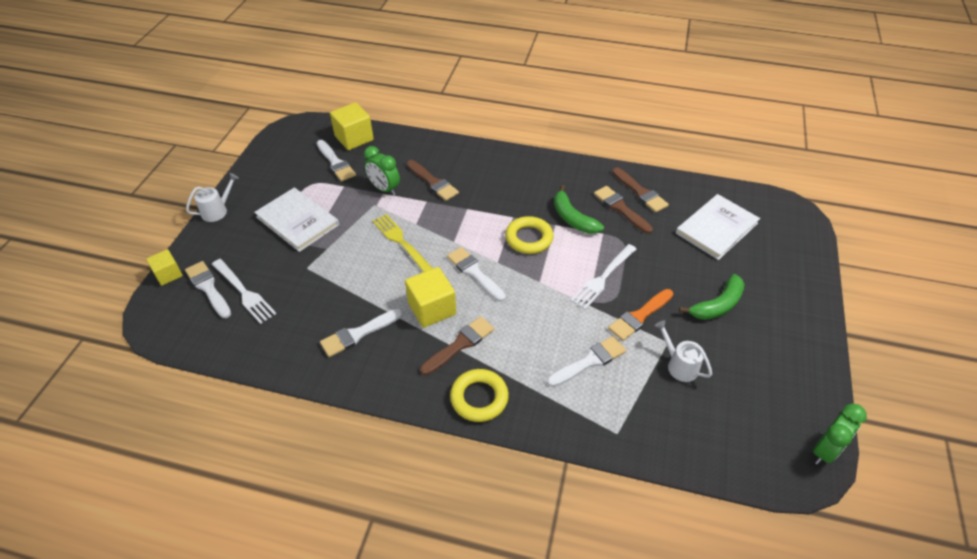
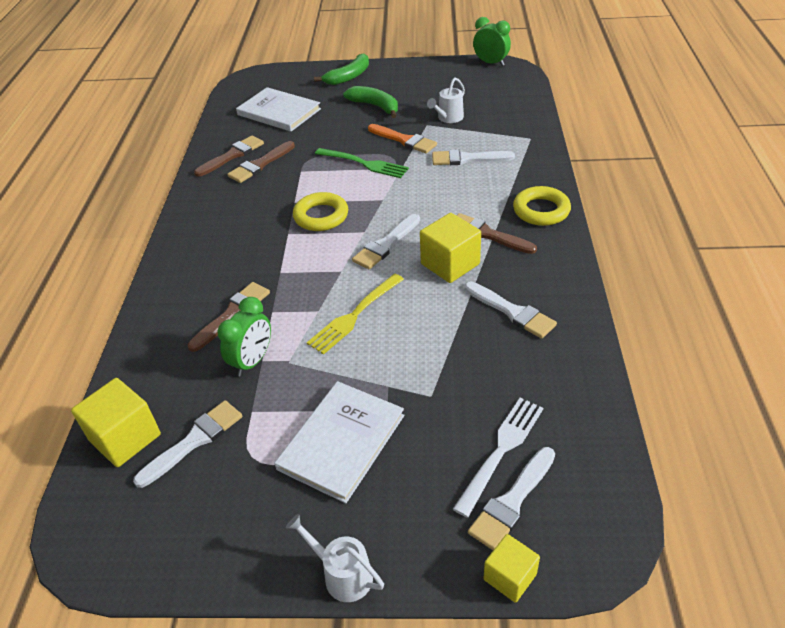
camera: 100 degrees left, 5 degrees down
white brush [547,336,626,387] -> white brush turned 45 degrees counterclockwise [432,149,515,165]
green banana [554,185,604,234] -> green banana moved to [314,53,369,85]
white fork [570,244,636,310] -> green fork [315,148,409,178]

